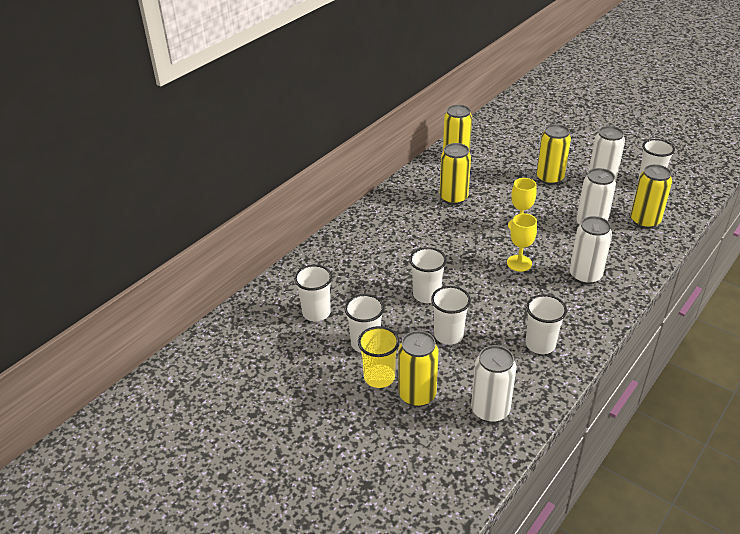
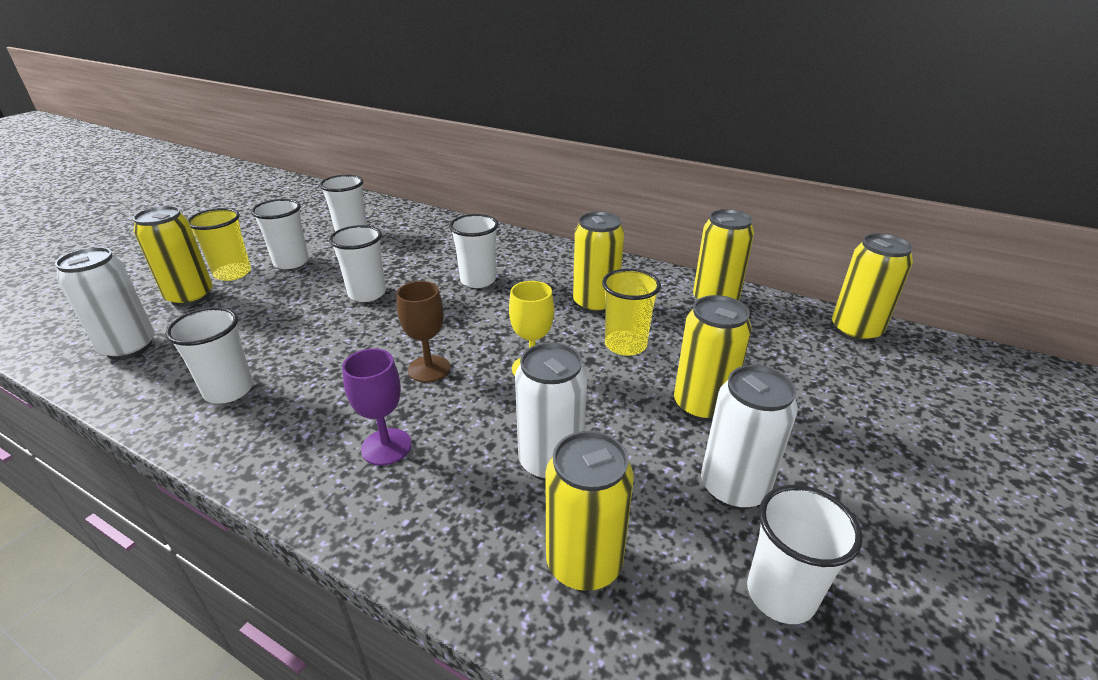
camera: 80 degrees right, 5 degrees down
white cup [431,286,471,345] -> white cup moved to [449,214,499,288]
yellow goblet [507,213,537,272] -> brown goblet [396,281,450,382]
white can [570,216,612,285] -> purple goblet [342,348,412,466]
none -> yellow cup [602,269,661,356]
none -> yellow can [832,233,913,342]

